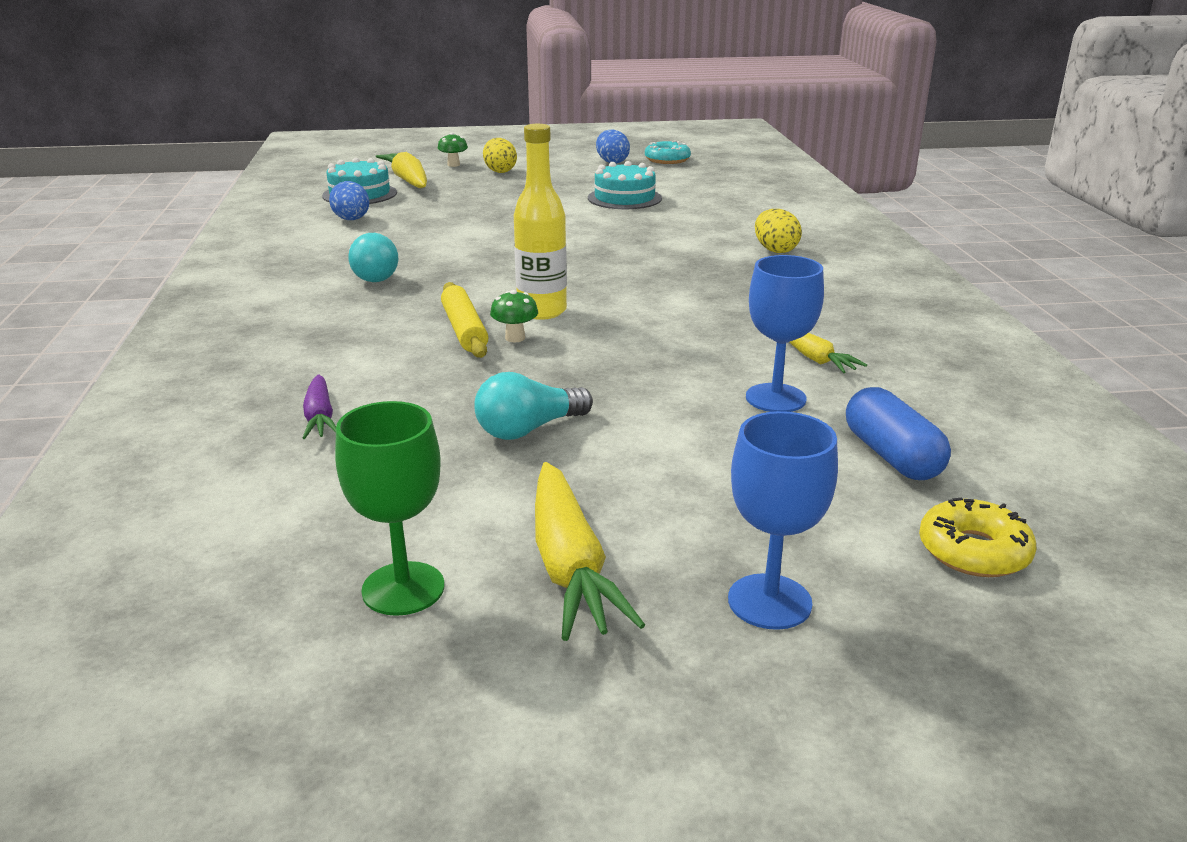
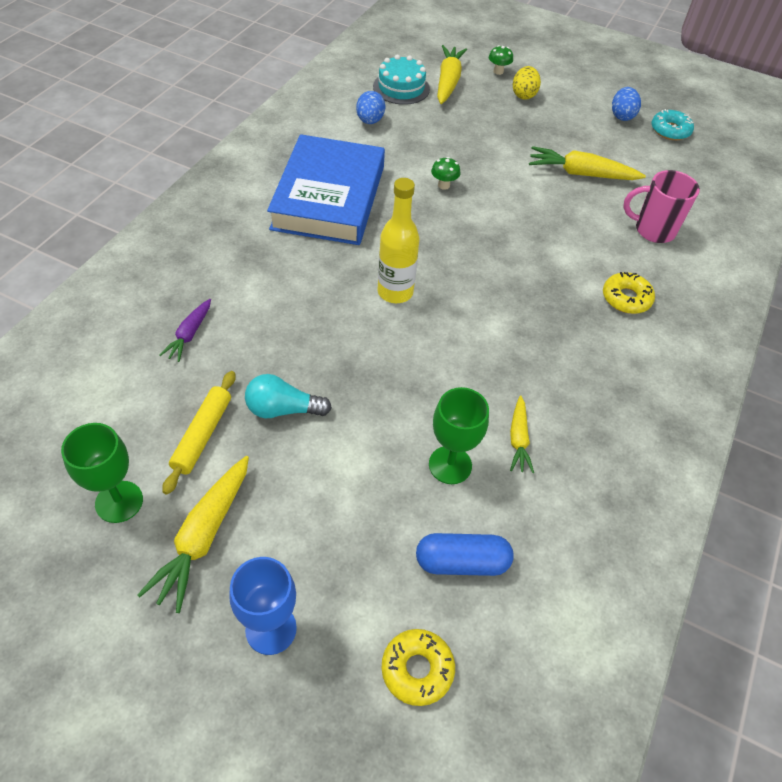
camera: 30 degrees right, 25 degrees up
turquoise light bulb [348,233,398,282] -> blue book [267,134,385,245]
yellow rolling pin [441,282,488,358] -> yellow rolling pin moved to [162,371,236,495]
green mushroom [490,290,538,342] -> green mushroom moved to [431,157,460,190]
turquoise cake [588,161,662,209] -> yellow carrot [529,146,646,180]
blue goblet [746,255,824,412] -> green goblet [429,387,489,484]
yellow egg [755,209,802,253] -> yellow donut [603,272,655,314]
blue capsule [846,387,951,480] -> blue capsule turned 75 degrees clockwise [416,533,514,576]
none -> pink mug [623,170,700,243]

